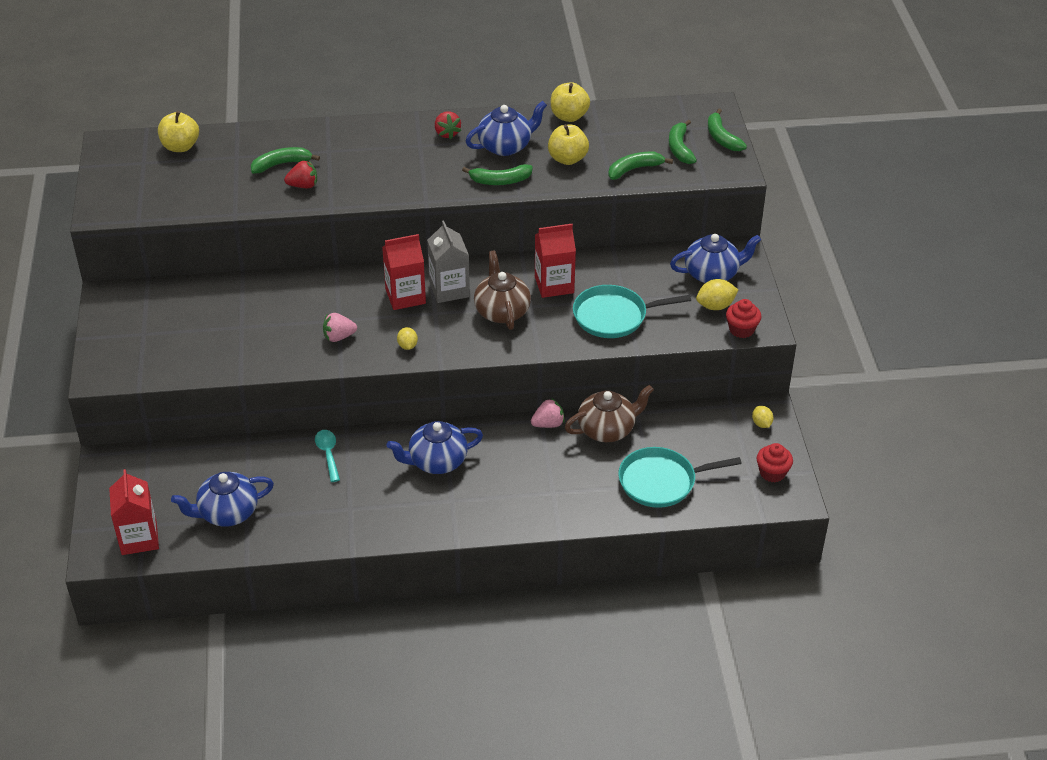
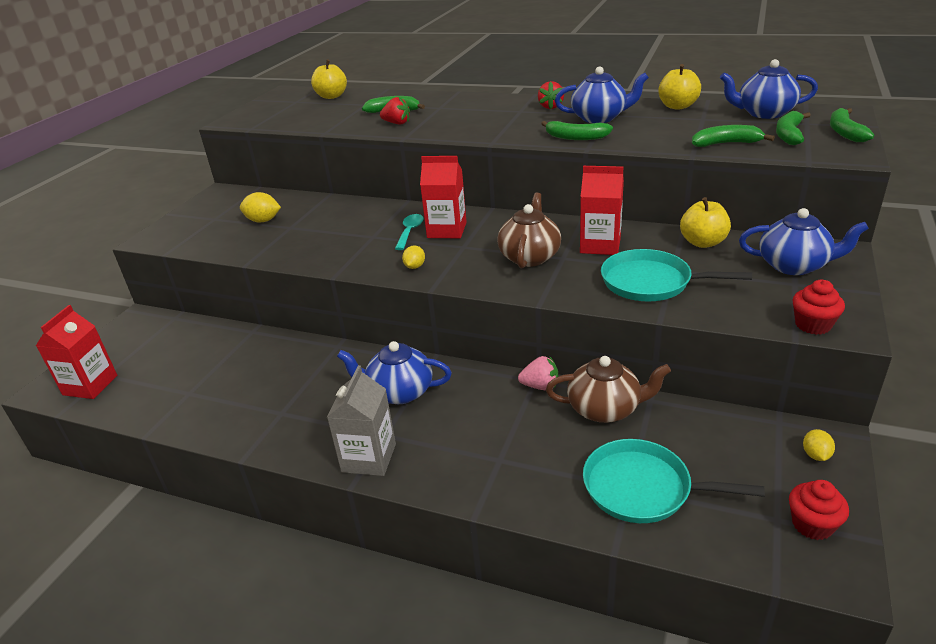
camera: 30 degrees right, 10 degrees down
blue teapot [171,472,274,527] -> blue teapot moved to [720,59,818,119]
turquoise spoon [315,430,340,482] -> turquoise spoon moved to [395,214,424,250]
pink strawberry [323,313,357,342] -> none
grey carton [427,221,470,303] -> grey carton moved to [327,365,396,476]
yellow apple [548,124,589,165] -> yellow apple moved to [680,197,731,248]
yellow lemon [696,279,738,310] -> yellow lemon moved to [240,192,281,223]

